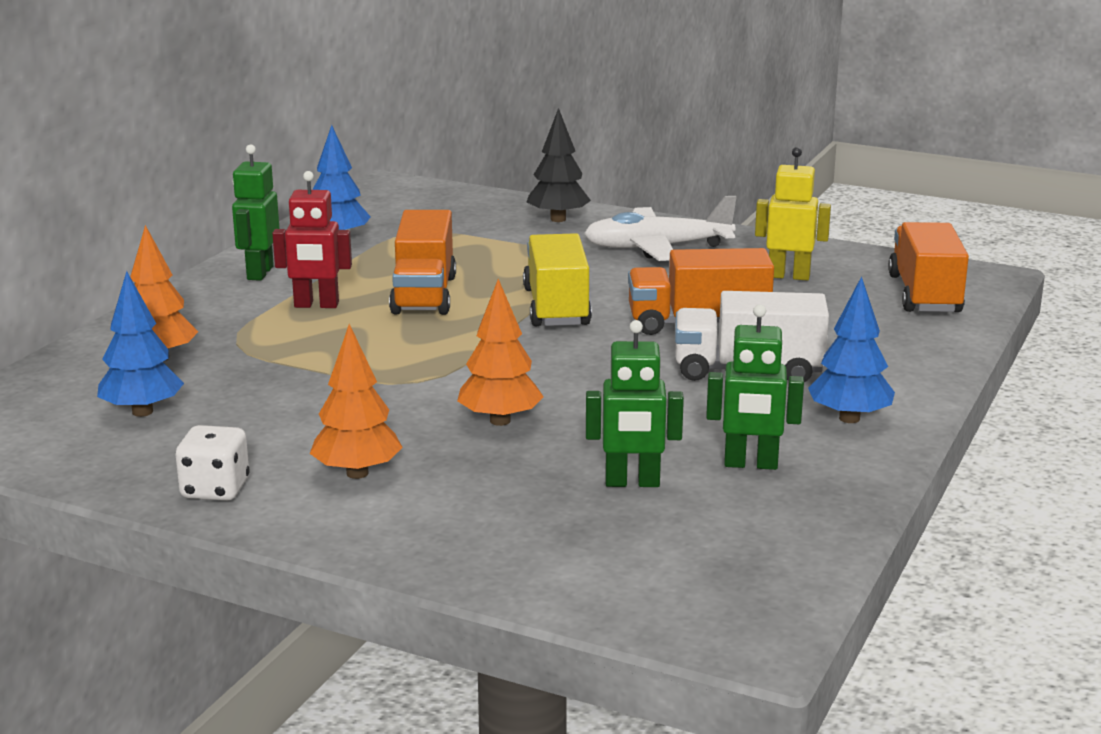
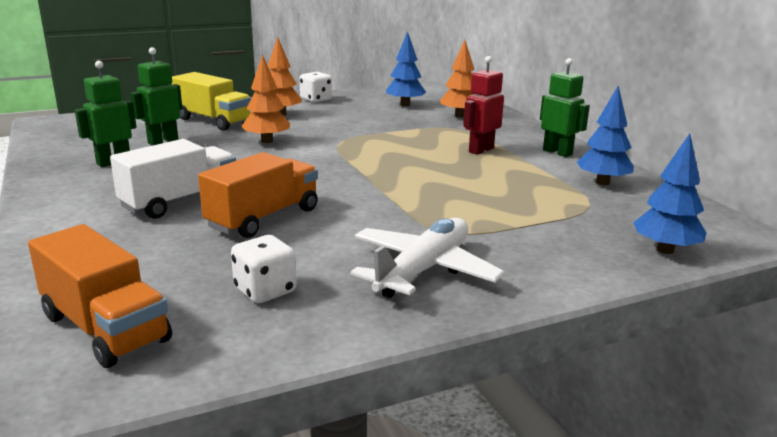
camera: 130 degrees right, 0 degrees up
orange truck [389,210,456,315] -> none
yellow truck [523,233,592,326] -> yellow truck moved to [172,72,251,131]
black tree [527,108,591,222] -> none
yellow robot [755,147,831,281] -> white dice [231,235,296,303]
blue tree [808,276,895,423] -> blue tree moved to [633,133,706,254]

